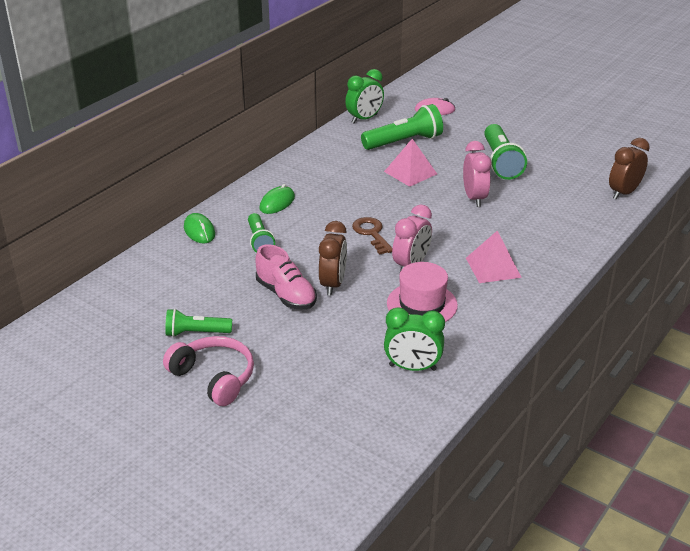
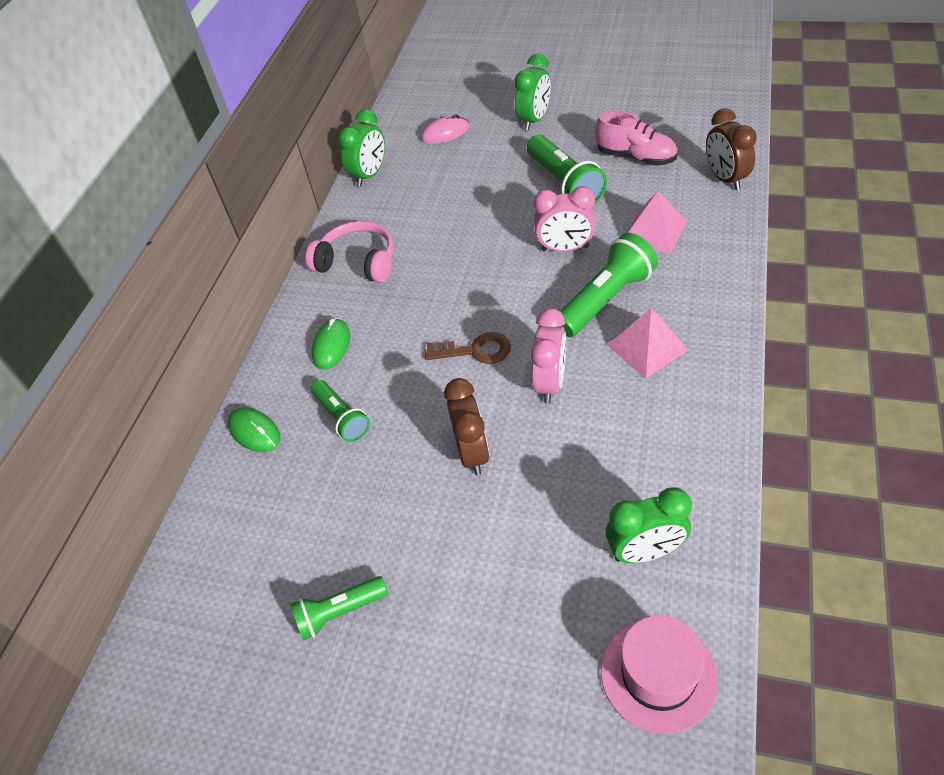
camera: 15 degrees left, 15 degrees up
pink headphones [163,336,254,406] -> pink headphones moved to [306,221,394,283]
pink shoe [255,244,317,310] -> pink shoe moved to [595,110,678,166]
brown key [352,217,392,255] -> brown key turned 135 degrees clockwise [425,332,511,364]
green flashlight [361,104,443,150] -> green flashlight moved to [560,233,658,337]
pink pyramid [384,139,437,187] -> pink pyramid moved to [627,191,687,254]
pink hat [387,262,458,322] -> pink hat moved to [601,615,718,734]
pink clock [463,141,491,207] -> pink clock turned 120 degrees clockwise [533,186,596,252]
brown clock [609,138,650,200] -> brown clock turned 45 degrees counterclockwise [706,108,757,190]
none -> green clock [514,54,551,131]

